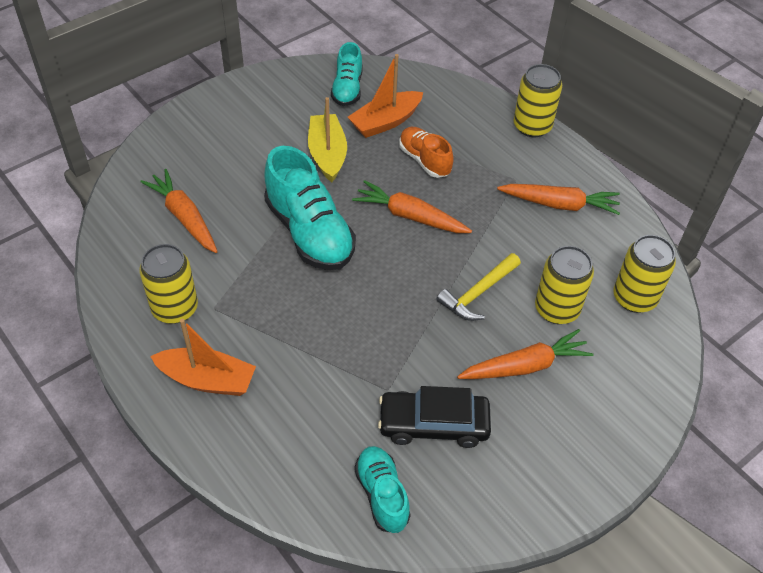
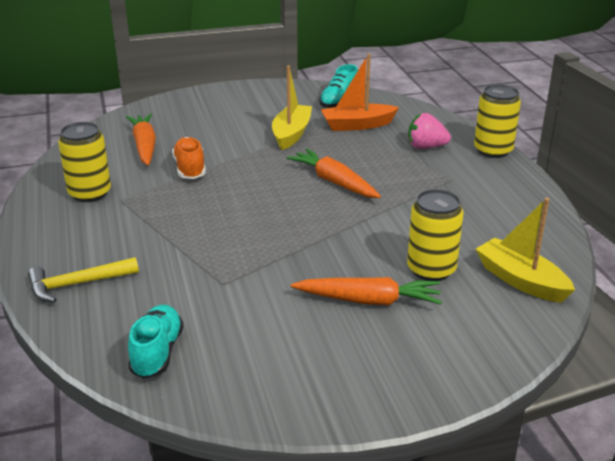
camera: 25 degrees right, 20 degrees down
orange boat [150,319,256,396] -> none
turquoise shoe [264,146,356,270] -> none
black car [378,386,491,448] -> none
orange shoe [399,127,454,178] -> orange shoe moved to [172,137,206,179]
yellow hammer [436,253,521,321] -> yellow hammer moved to [28,257,139,303]
orange carrot [497,184,620,215] -> none
yellow can [613,235,676,313] -> yellow boat [476,198,575,303]
none -> pink strawberry [408,113,451,149]

